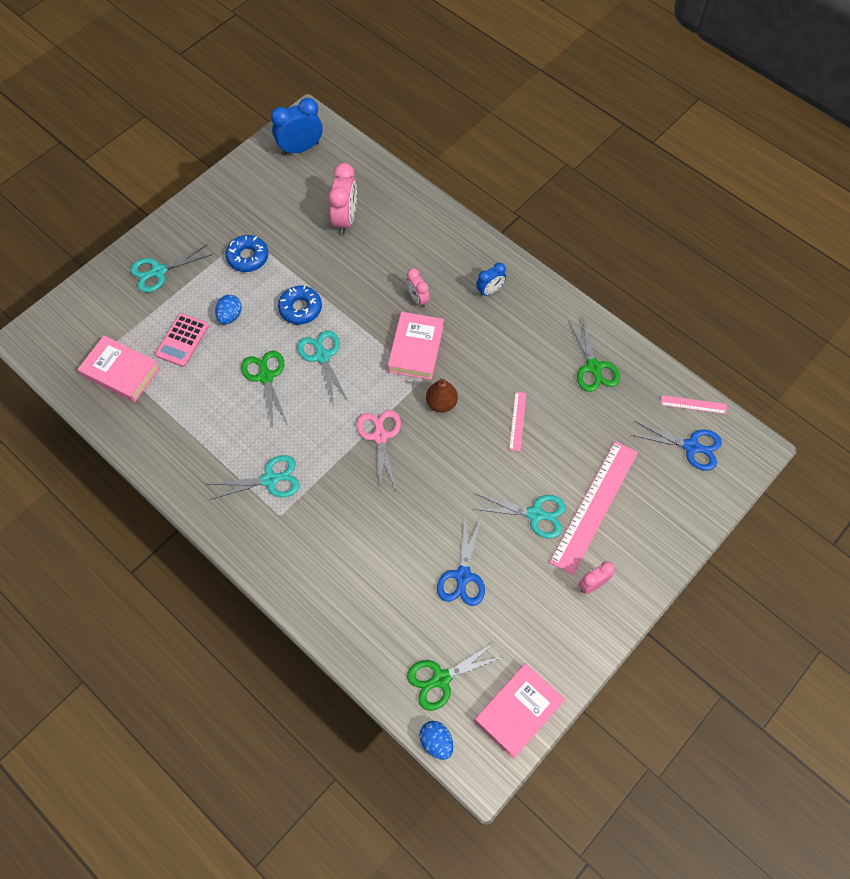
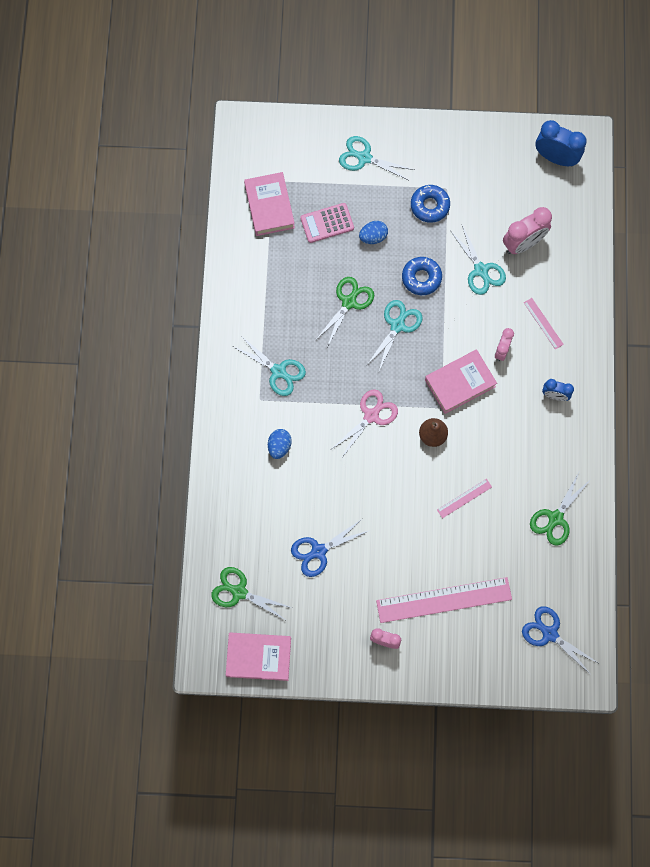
camera: 50 degrees right, 10 degrees up
blue egg [419,721,453,760] -> blue egg moved to [268,429,292,459]
turquoise scissors [473,494,566,539] -> turquoise scissors moved to [450,225,506,295]
blue scissors [631,421,722,471] -> blue scissors turned 150 degrees clockwise [522,606,600,675]
pink ruler [661,395,727,414] -> pink ruler moved to [524,298,564,349]

